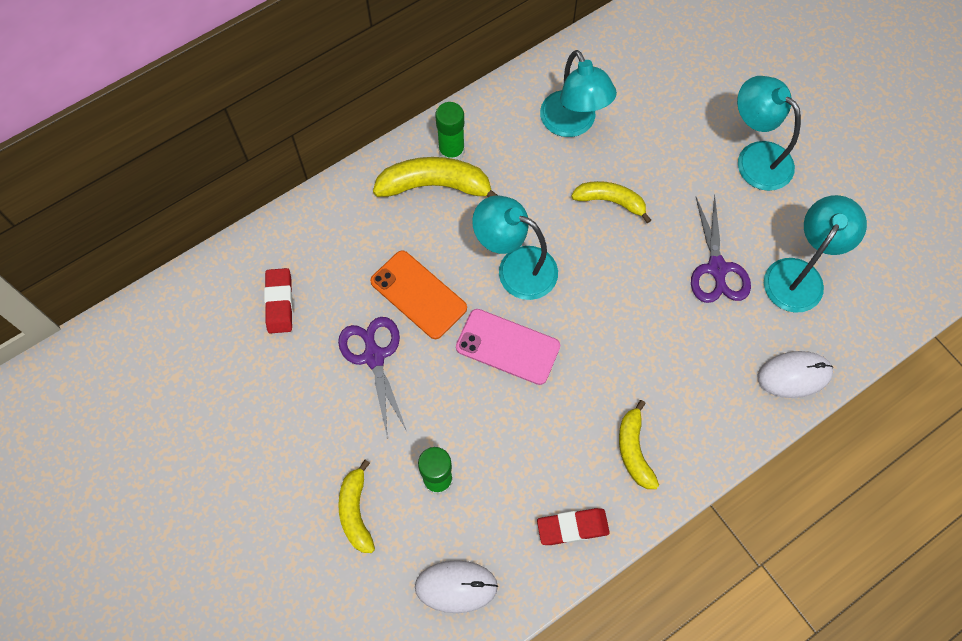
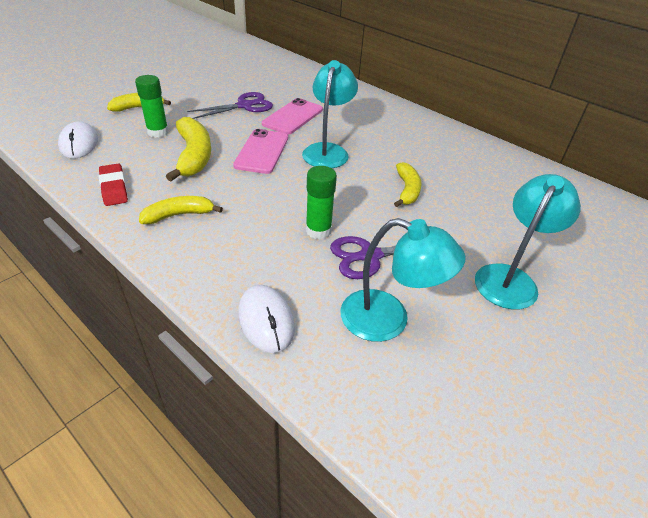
camera: 75 degrees right, 25 degrees down
red eraser [264,268,293,333] -> none
orange phone [370,250,467,339] -> pink phone [262,98,323,135]
yellow banana [373,157,498,197] -> yellow banana moved to [166,117,211,181]
green glue stick [435,102,465,160] -> green glue stick moved to [306,166,337,239]
turquoise lamp [540,50,617,137] -> none

